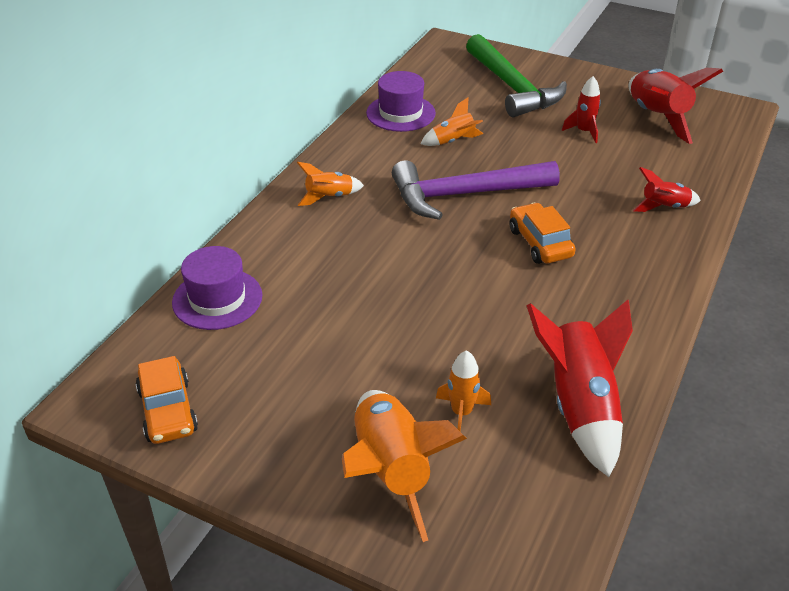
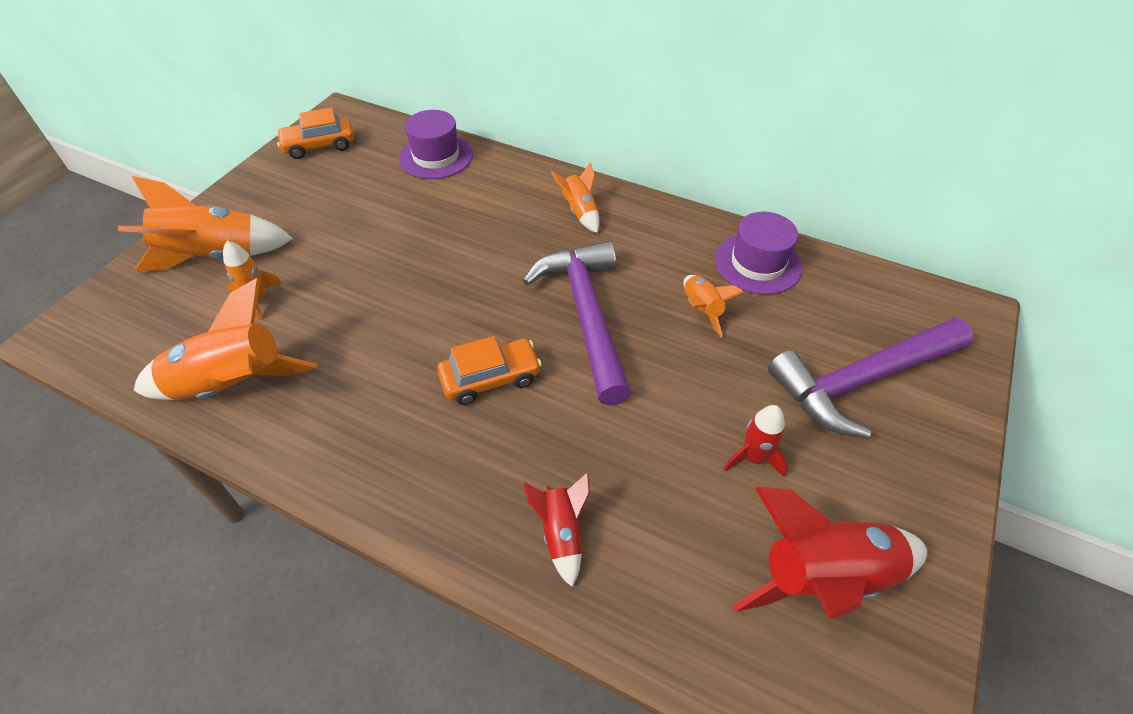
camera: 90 degrees right, 10 degrees up
green hammer [466,34,567,118] -> purple hammer [768,318,974,438]
red rocket [526,300,633,477] -> orange rocket [134,278,317,400]

